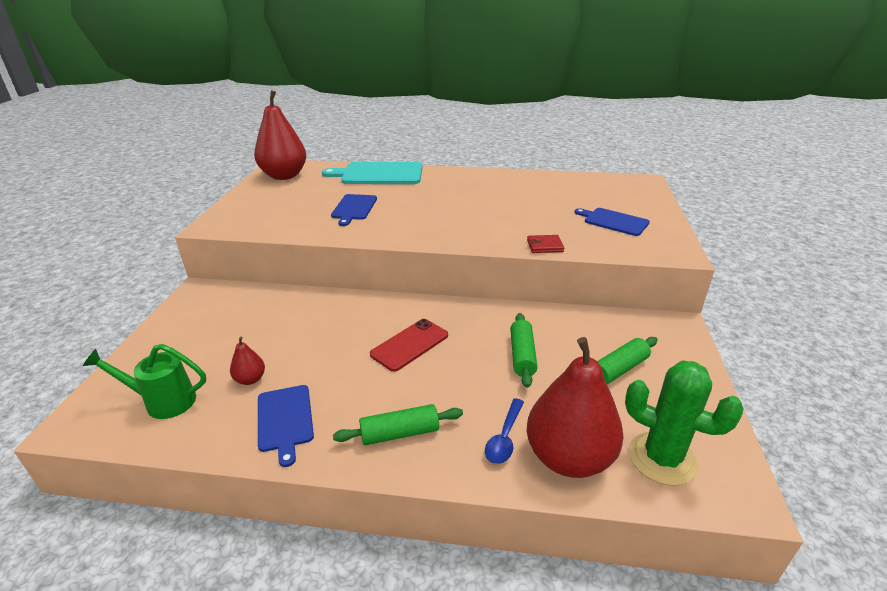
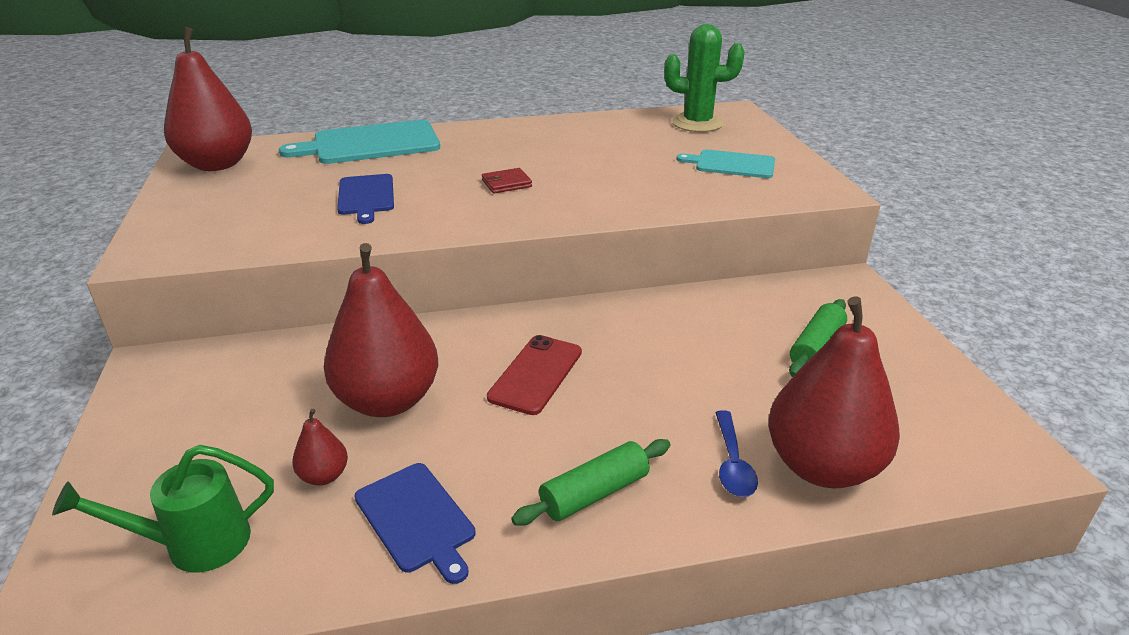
camera: 20 degrees left, 0 degrees up
green rolling pin [510,313,538,388] -> none
red wallet [527,235,564,253] -> red wallet moved to [482,168,532,193]
blue cutting board [575,208,650,236] -> turquoise cutting board [677,150,775,178]
green cactus [625,360,744,486] -> green cactus moved to [664,24,745,132]
none -> red pear [324,243,438,417]

